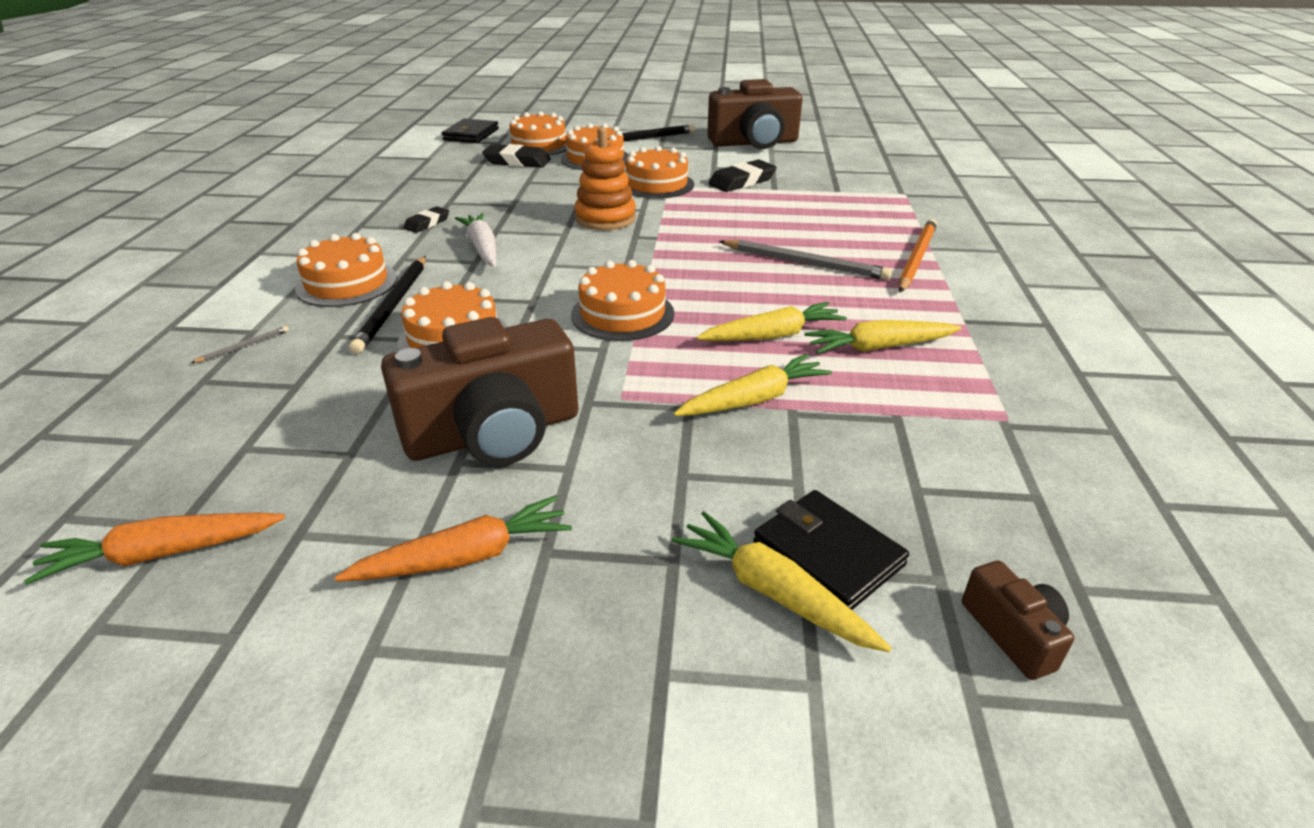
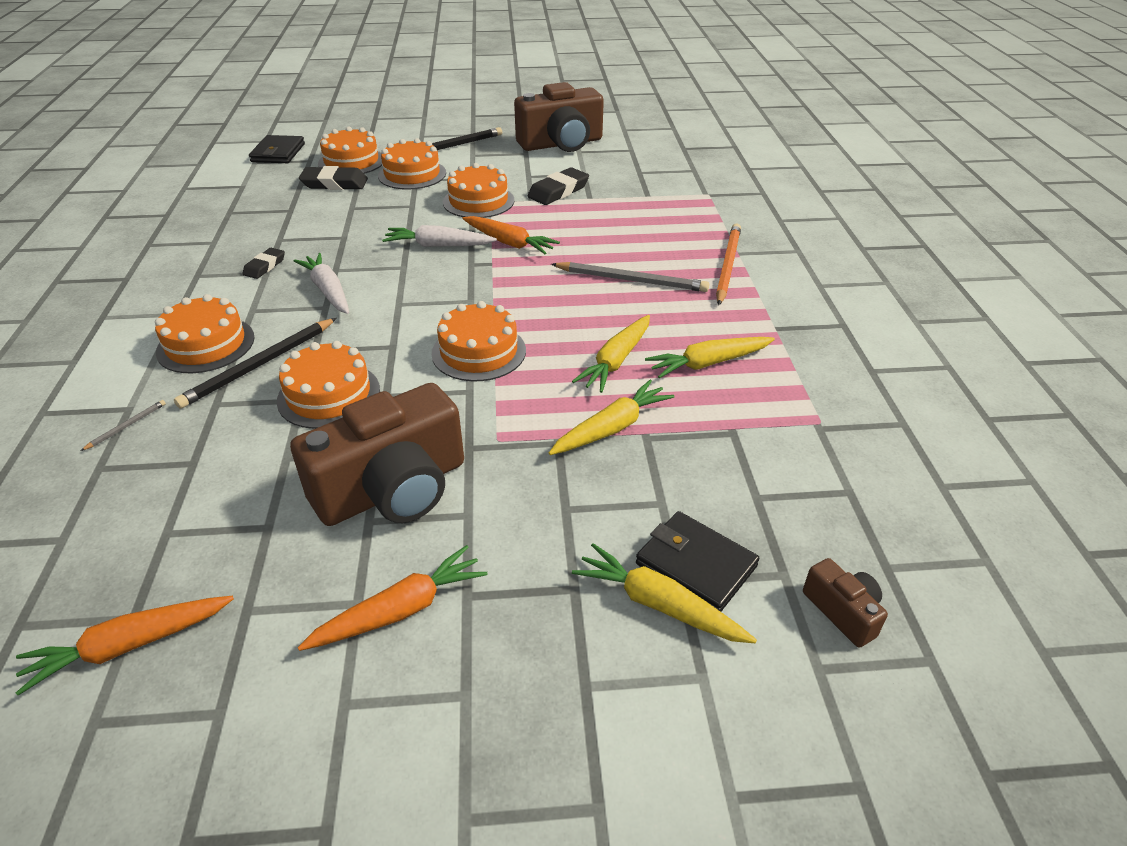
camera: 10 degrees left, 5 degrees up
black pencil [349,256,426,354] -> black pencil turned 45 degrees clockwise [174,318,337,409]
orange stacking toy [575,127,636,230] -> white carrot [382,225,497,247]
yellow carrot [696,302,847,341] -> yellow carrot turned 150 degrees clockwise [572,315,650,393]
none -> orange carrot [462,216,560,254]

